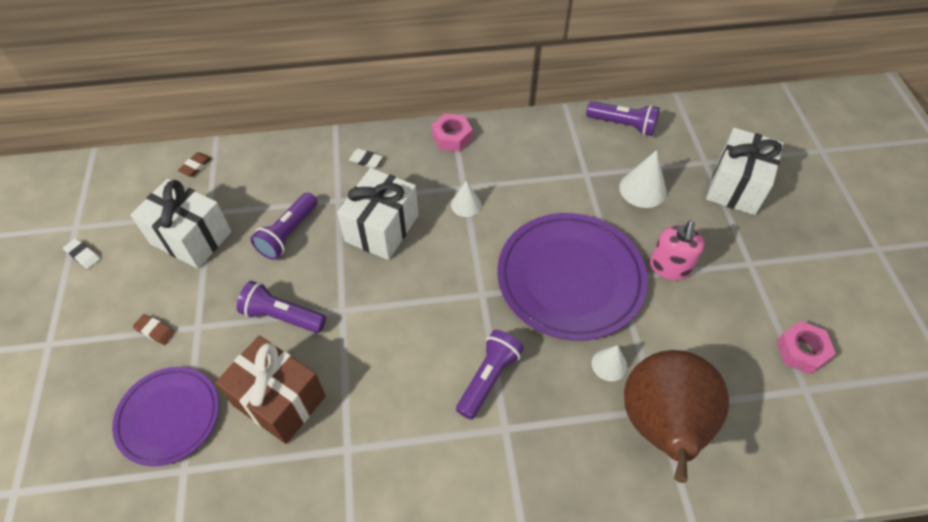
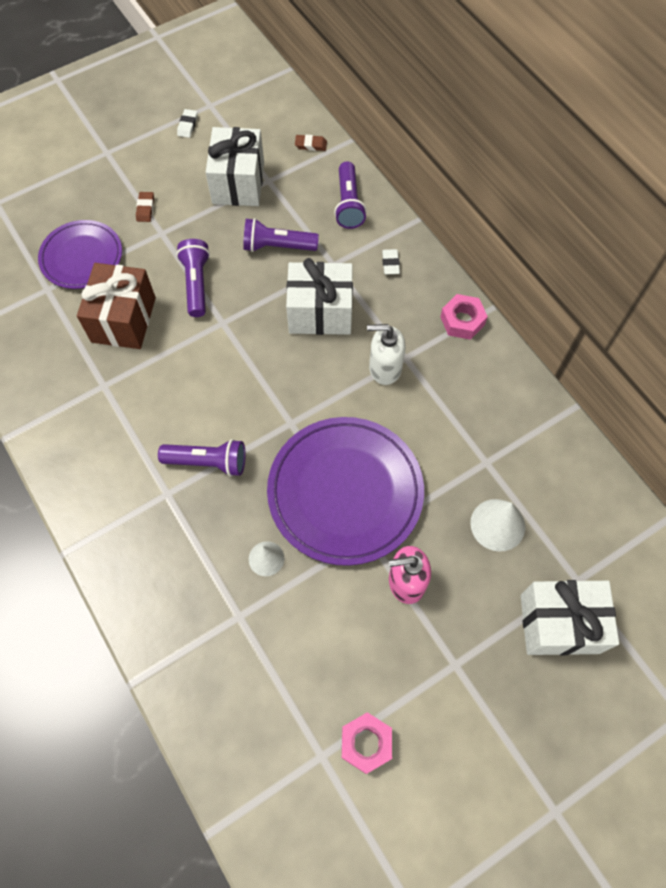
camera: 65 degrees right, 10 degrees up
white cone [451,181,481,217] -> white soap dispenser [367,324,406,385]
purple flashlight [586,101,660,136] -> purple flashlight moved to [334,162,367,229]
brown pear [624,350,729,483] -> none

